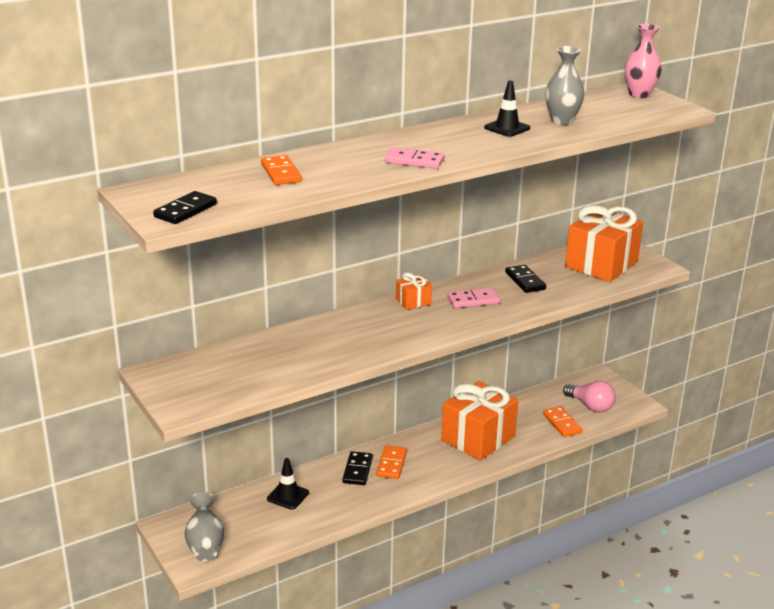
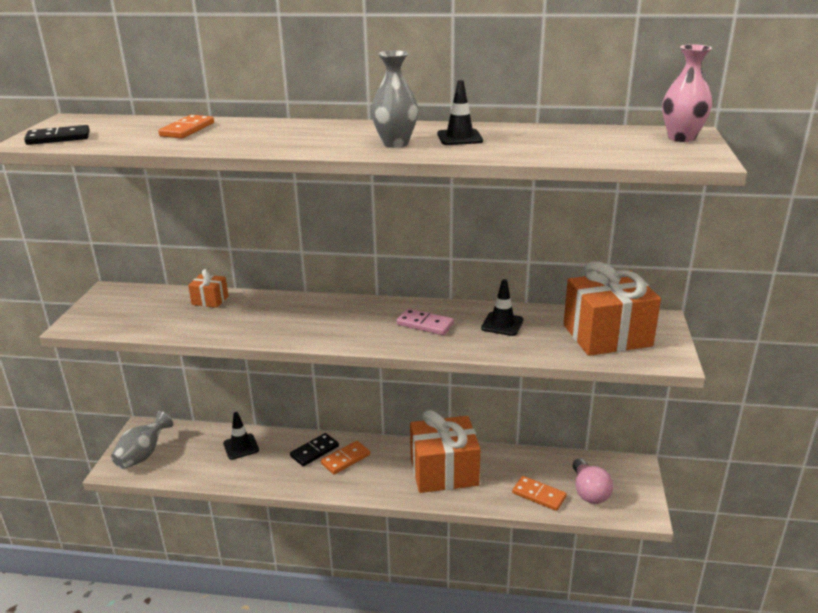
camera: 40 degrees right, 0 degrees up
pink domino [385,147,444,169] -> none
orange gift [396,272,432,310] -> orange gift moved to [188,269,228,308]
black domino [505,265,546,293] -> black traffic cone [481,279,523,336]
orange domino [543,406,583,437] -> orange domino turned 75 degrees counterclockwise [512,476,567,511]
grey vase [545,46,584,125] -> grey vase moved to [371,50,418,148]

